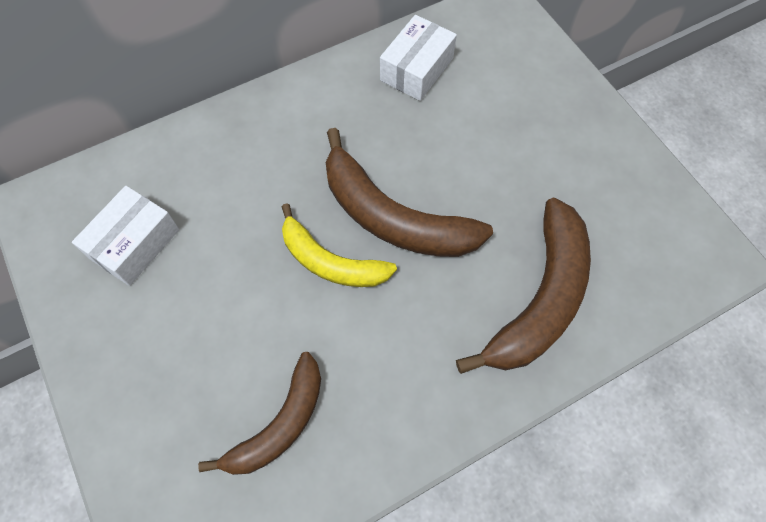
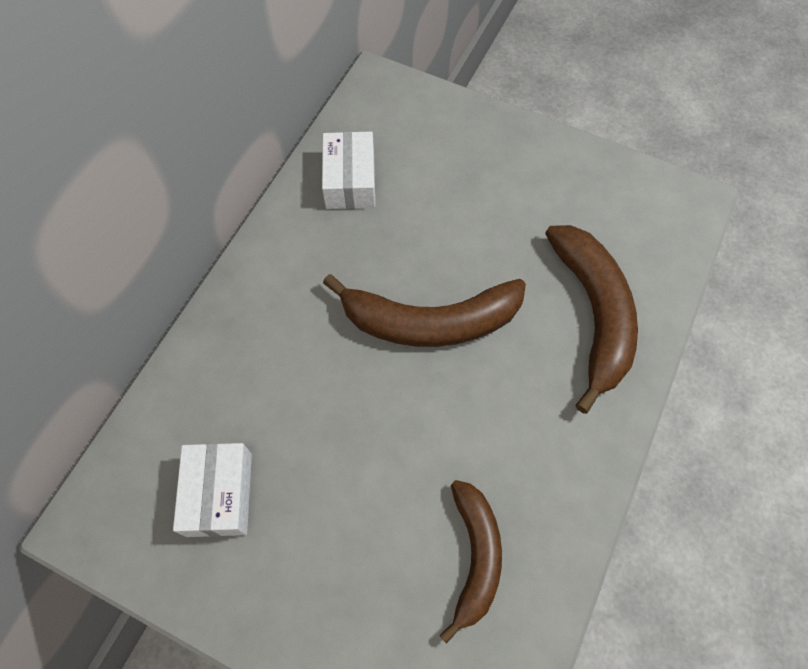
camera: 35 degrees left, 0 degrees up
yellow banana [282,203,397,287] -> none

